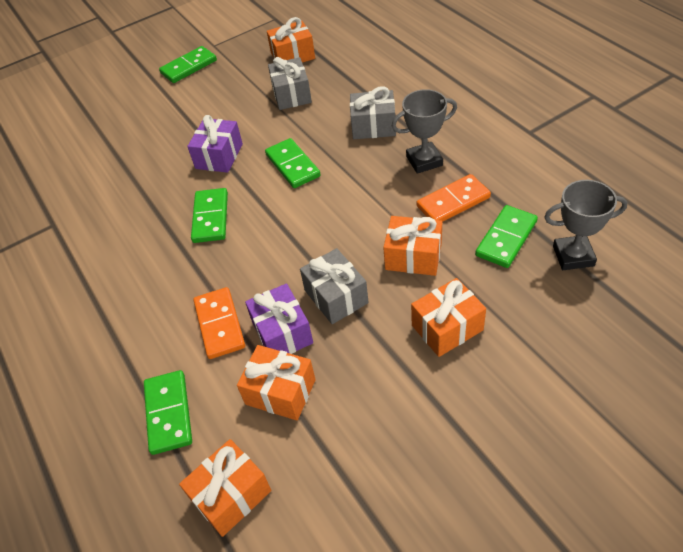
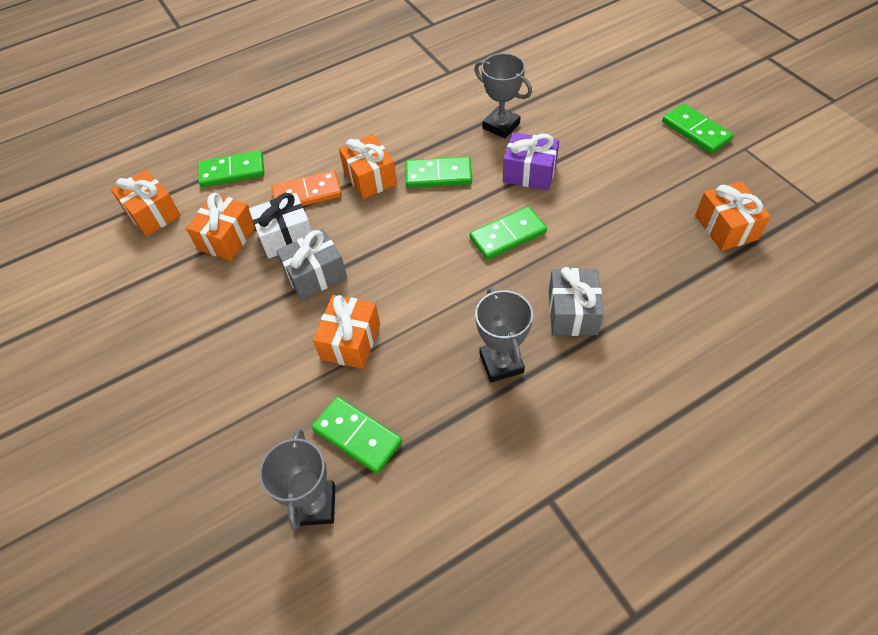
camera: 90 degrees right, 5 degrees up
purple gift [245,283,313,354] -> white gift [249,193,312,258]
grey gift [268,57,312,110] -> none
orange gift [411,278,486,357] -> orange gift moved to [339,134,397,199]
orange domino [417,174,491,222] -> none
none -> grey trophy [474,53,532,138]

